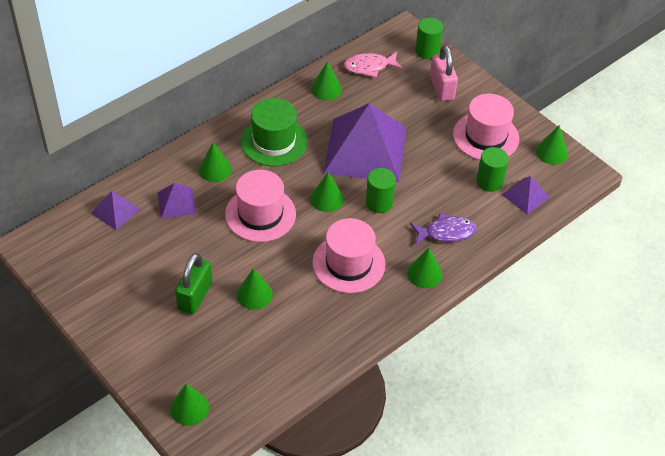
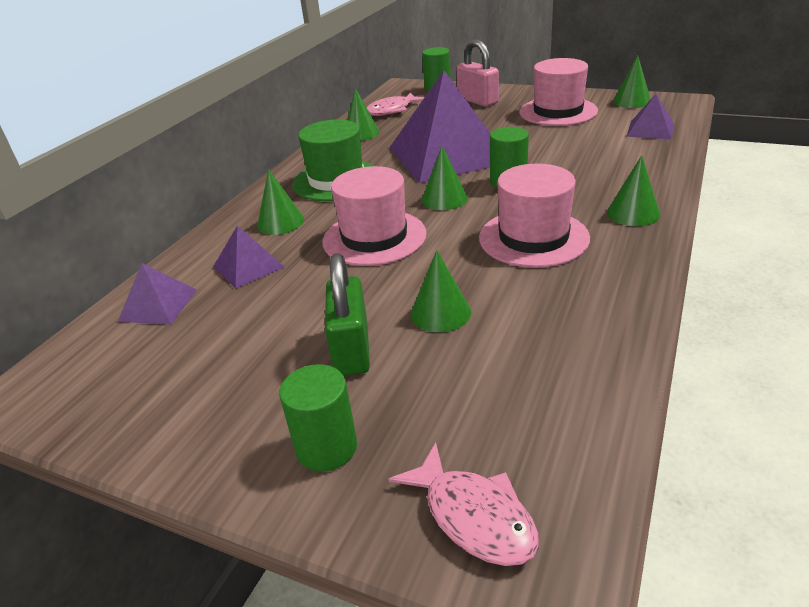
camera: 20 degrees left, 15 degrees down
green cone [170,384,209,426] -> pink fish [388,443,539,566]
purple fish [410,213,476,245] -> none
green cylinder [476,147,509,192] -> green cylinder moved to [279,364,357,472]

